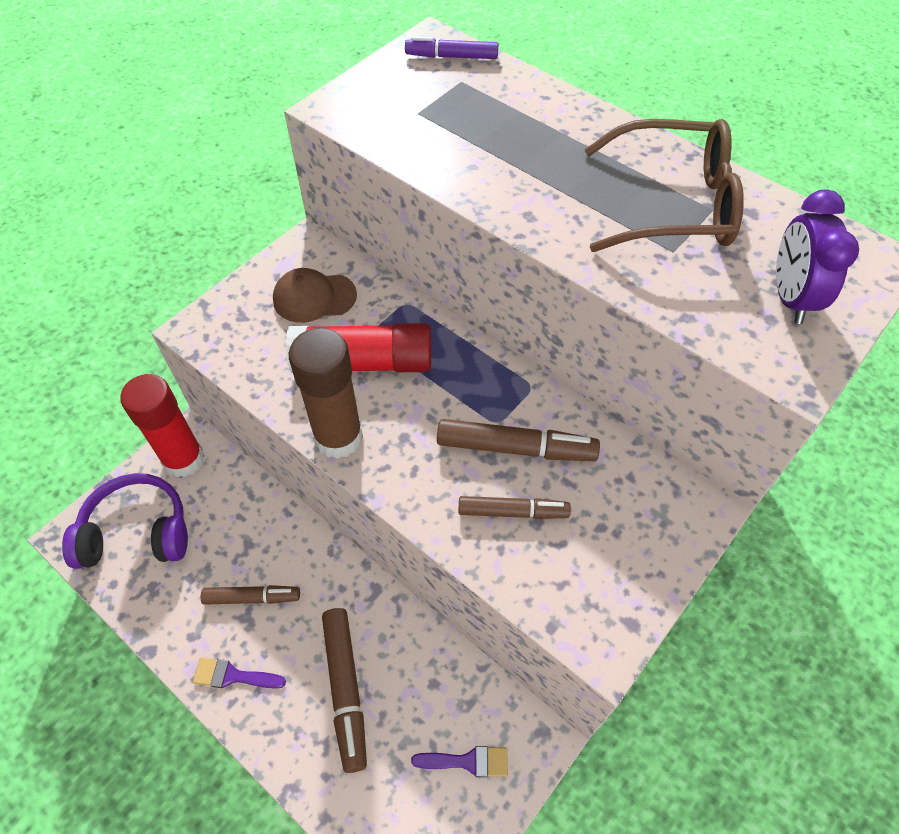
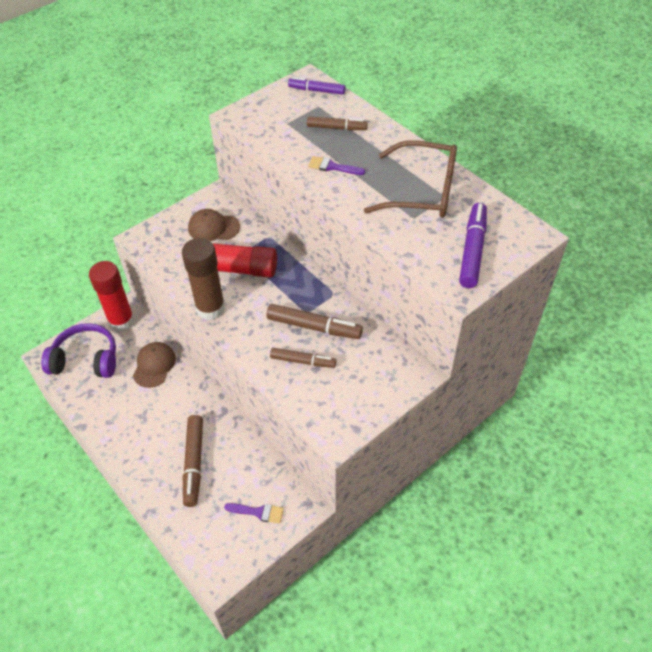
camera: 10 degrees right, 5 degrees down
purple brush [193,658,286,689] -> purple brush moved to [308,156,365,175]
brown marker [201,585,300,605] -> brown marker moved to [307,116,368,130]
purple clock [776,189,859,324] -> purple marker [459,203,487,288]
none -> brown cap [133,342,176,388]

